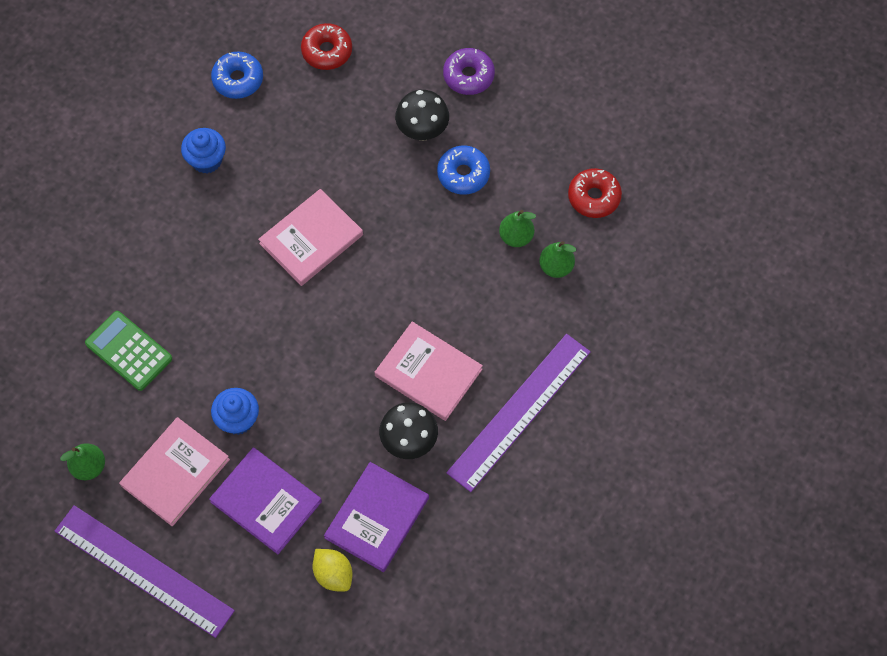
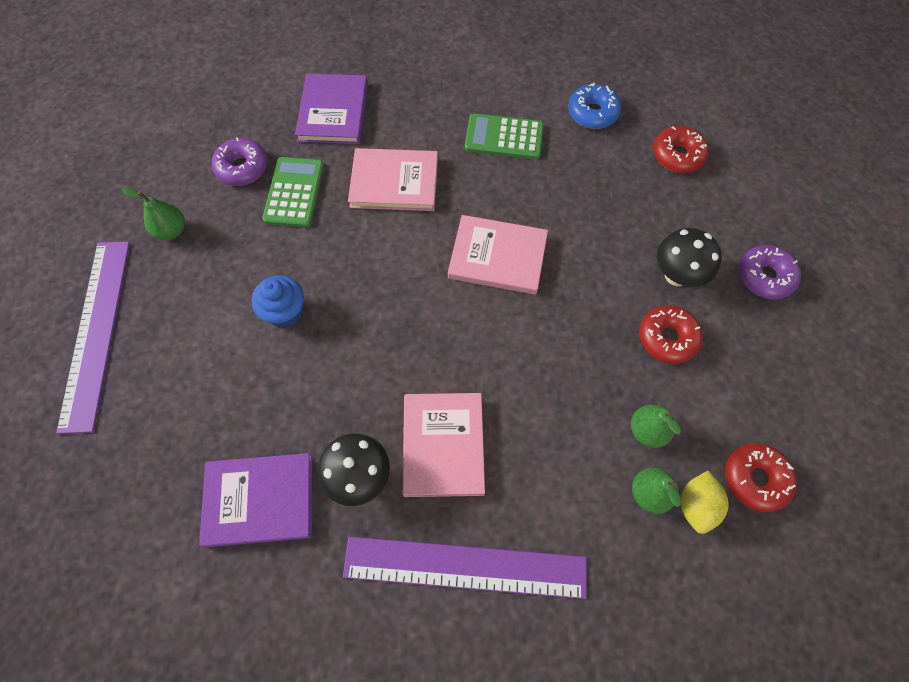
camera: 55 degrees right, 0 degrees up
pink book [119,417,230,527] -> pink book moved to [348,148,438,211]
blue cupcake [181,128,226,173] -> green calculator [465,113,544,160]
purple book [209,448,322,554] -> purple book moved to [295,74,368,144]
yellow lemon [313,549,352,592] -> yellow lemon moved to [681,471,729,534]
blue donut [437,145,490,195] -> red donut [639,305,703,364]
none -> purple donut [212,137,268,186]

